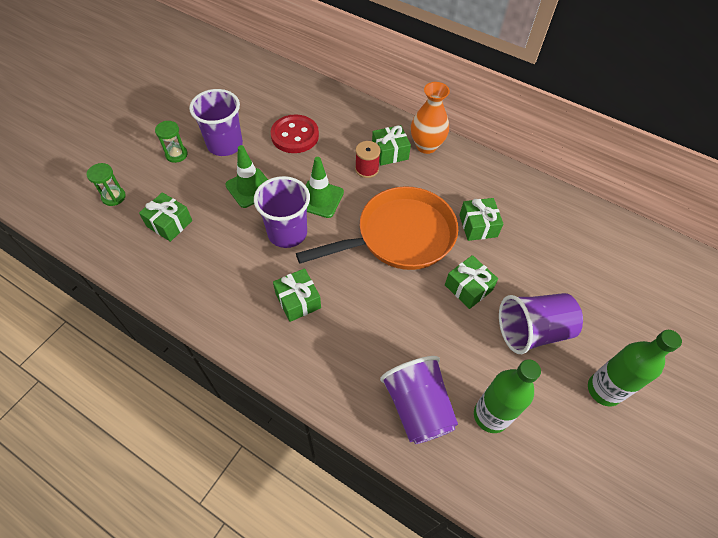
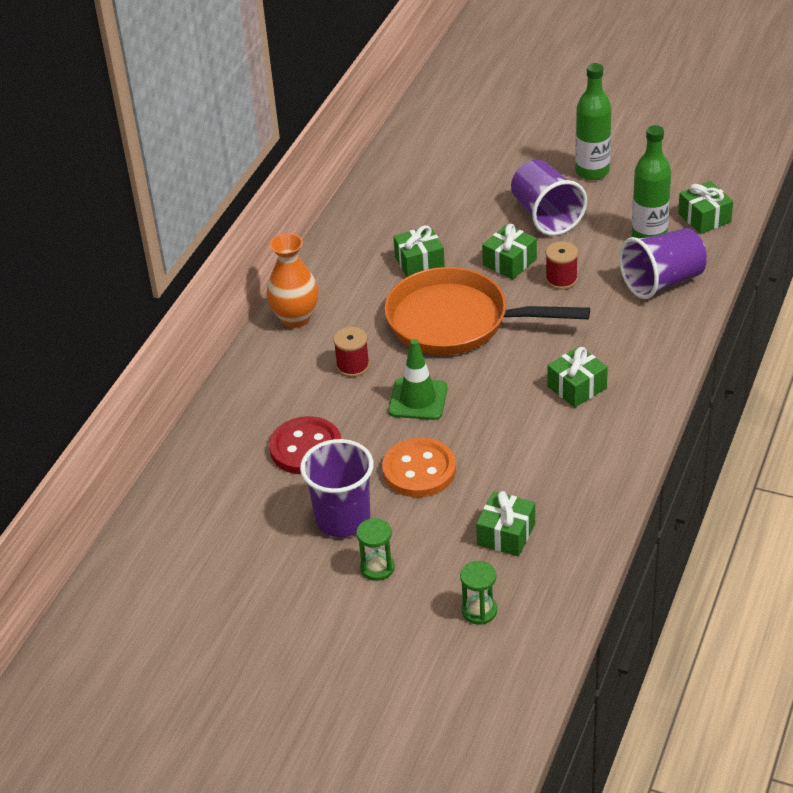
camera: 95 degrees left, 15 degrees down
green traffic cone [225,145,268,208] -> orange button [382,437,456,497]
purple cup [254,176,310,248] -> none
orange pan [296,186,458,270] -> orange pan turned 45 degrees counterclockwise [384,267,590,355]
green gift [372,125,411,165] -> green gift moved to [678,181,733,234]
none -> red spool [545,241,578,290]

